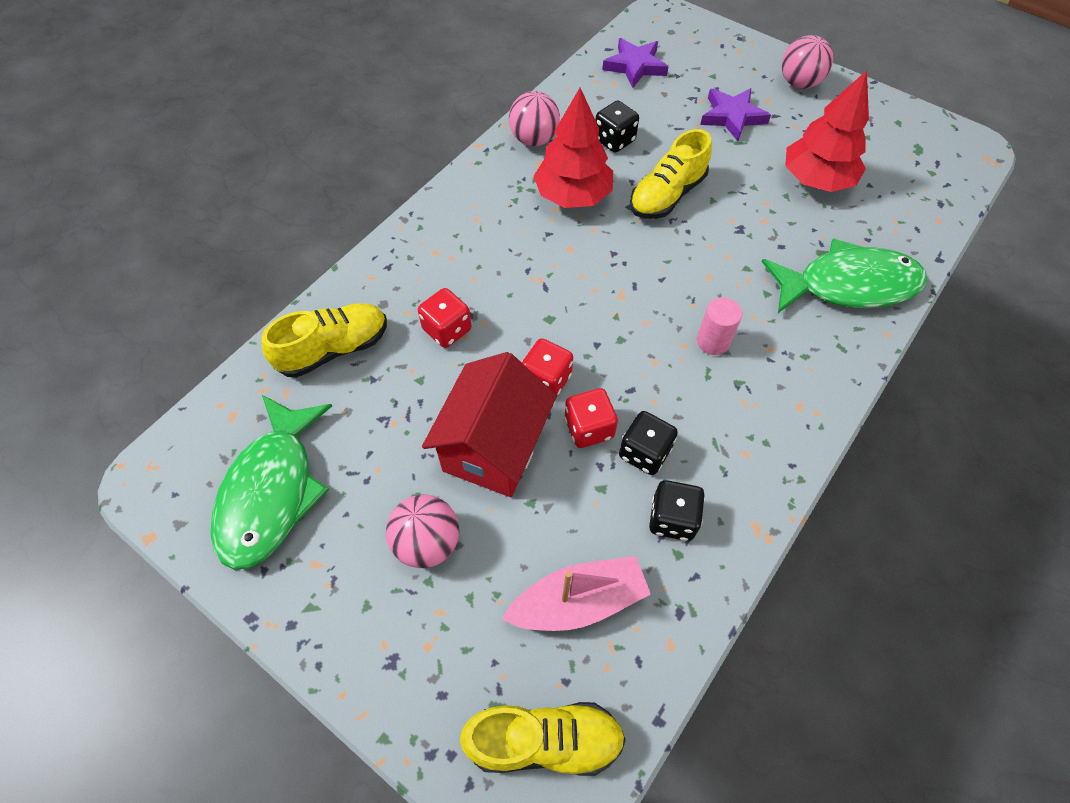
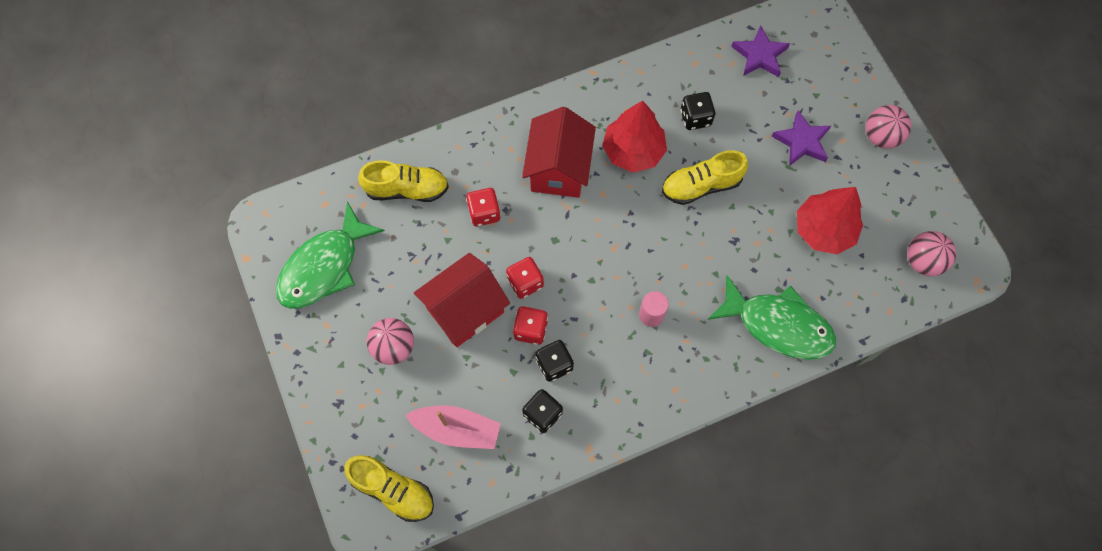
camera: 30 degrees right, 10 degrees up
pink ball [509,91,560,146] -> pink ball moved to [907,231,956,276]
none -> red house [522,107,596,198]

